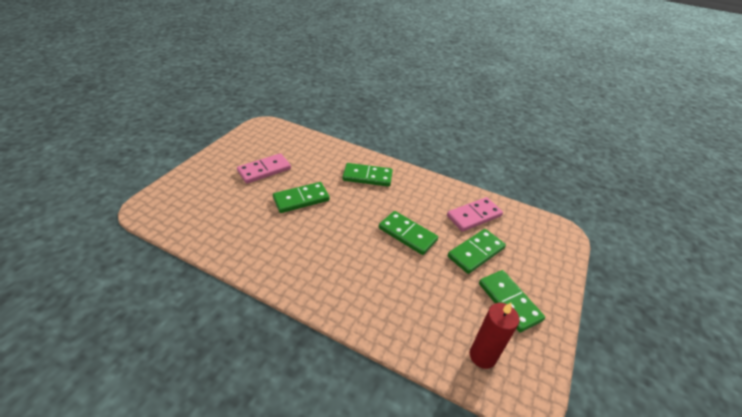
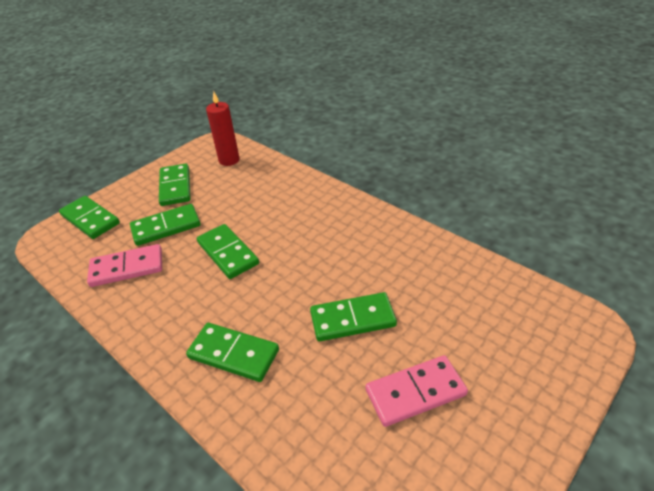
camera: 160 degrees left, 0 degrees up
none -> green domino [59,196,120,239]

